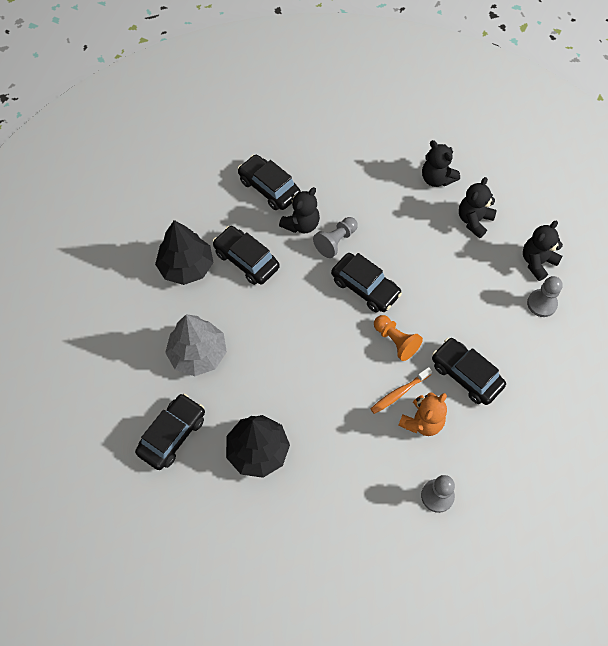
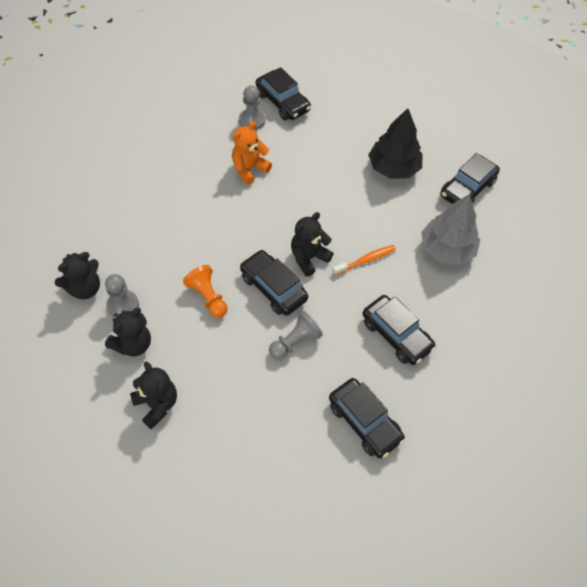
camera: 175 degrees left, 5 degrees down
black tree [155,220,214,285] -> none
black teddy bear [279,187,320,234] -> black teddy bear moved to [291,212,334,277]
orange toothbrush [371,367,432,414] -> orange toothbrush moved to [333,245,396,276]
orange pawn [374,315,423,361] -> orange pawn moved to [183,265,227,318]
black car [432,338,506,405] -> black car moved to [256,67,311,120]
grey pawn [527,276,563,317] -> grey pawn moved to [105,274,139,318]

